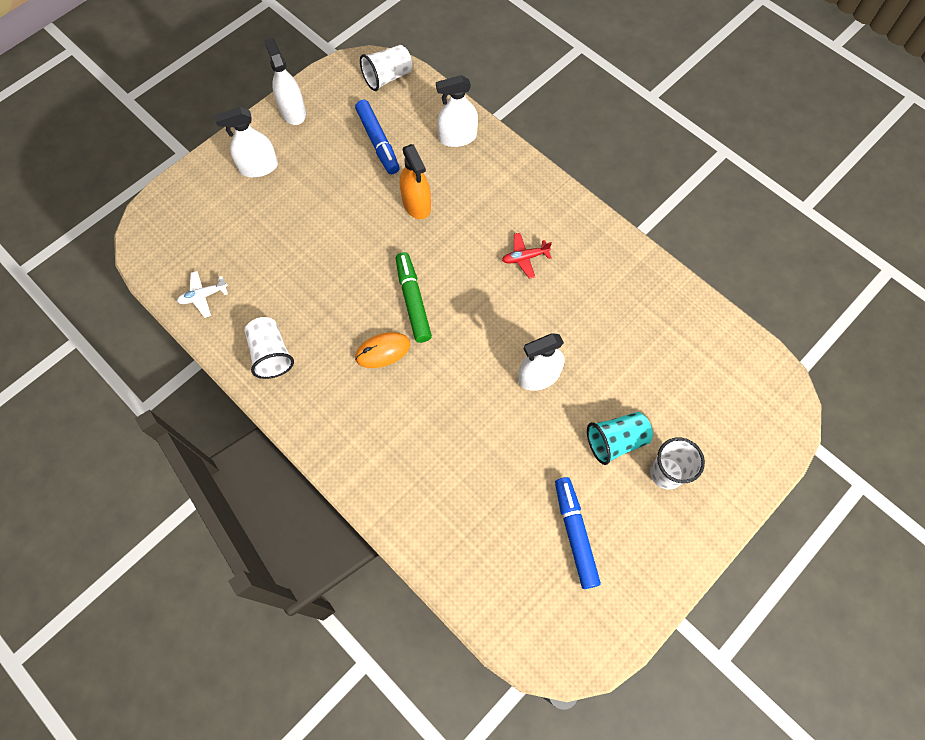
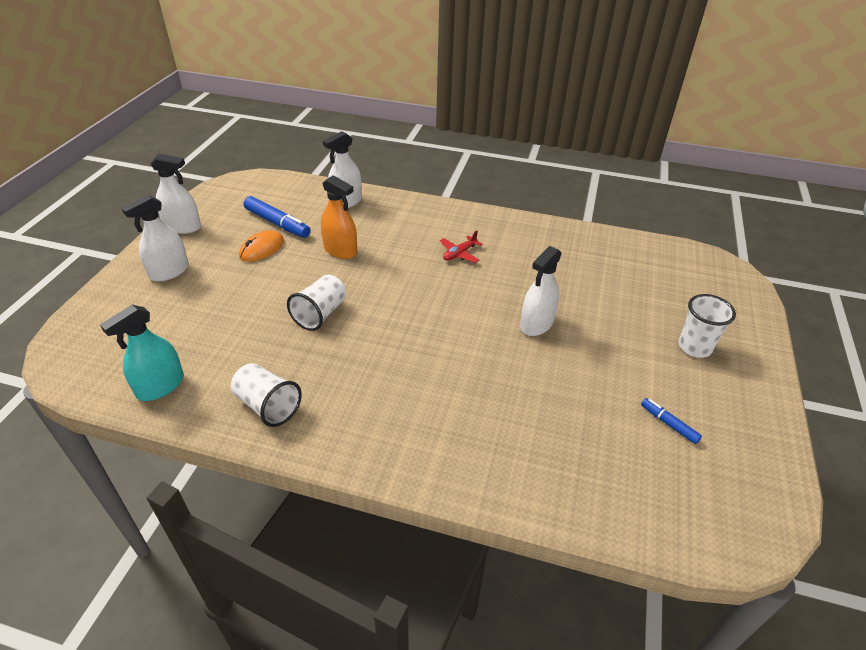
camera: 30 degrees left, 25 degrees down
white plane [177,271,228,318] -> turquoise spray bottle [100,305,184,401]
white spray bottle [264,38,306,125] -> white spray bottle turned 150 degrees clockwise [150,154,201,234]
orange mouse [355,332,410,368] -> orange mouse moved to [239,230,284,262]
white cup [360,45,412,91] -> white cup moved to [287,275,346,331]
green marker [395,252,432,343] -> none
blue marker [555,477,601,589] -> blue marker [641,398,702,444], size x0.55
turquoise cup [587,412,653,465] -> none

